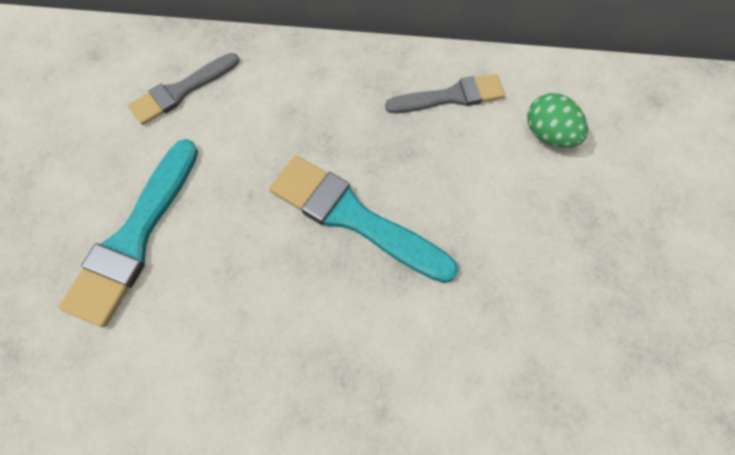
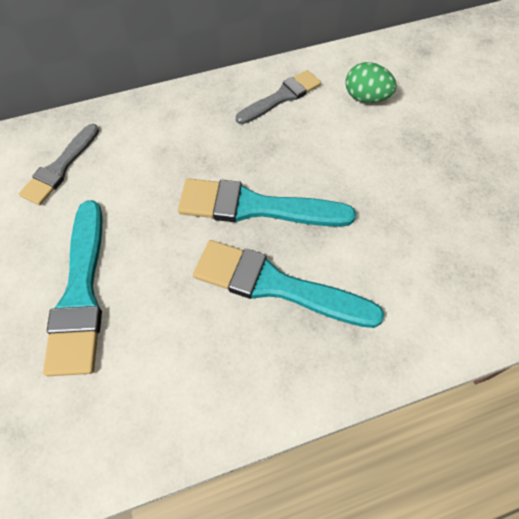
camera: 25 degrees left, 5 degrees down
none -> turquoise brush [193,240,384,328]

